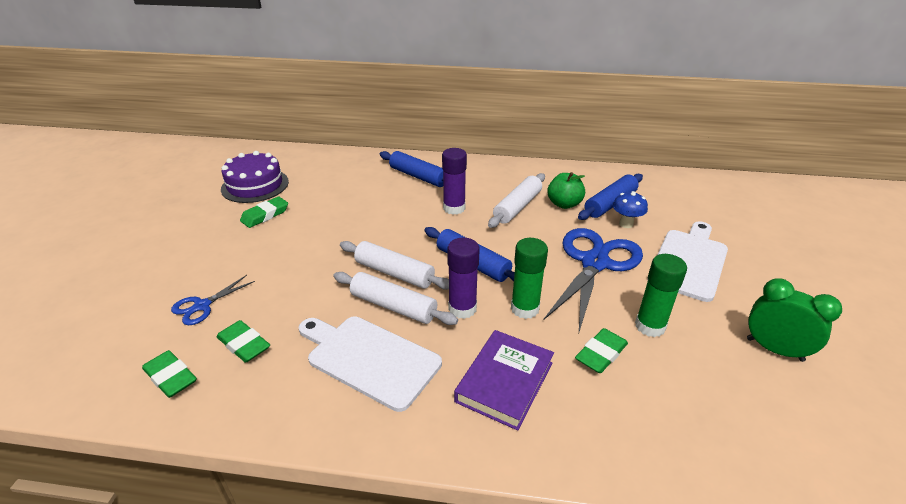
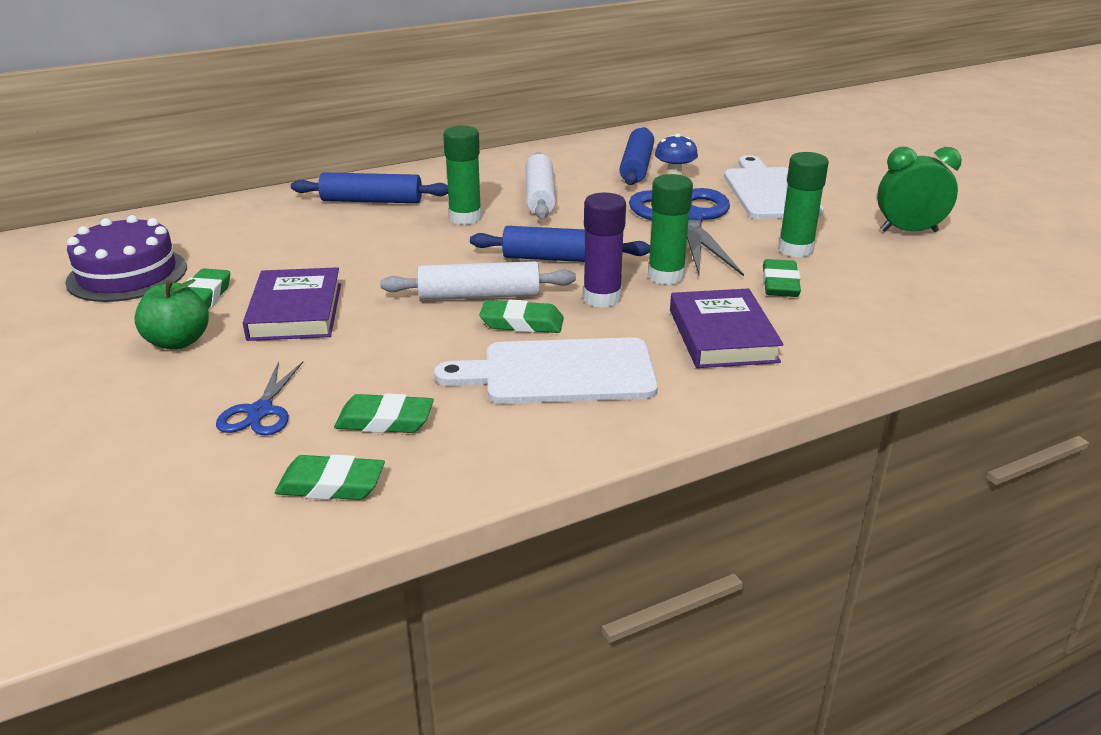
camera: 35 degrees left, 5 degrees down
white rolling pin [334,272,458,325] -> green eraser [479,299,564,333]
purple glue stick [442,148,467,215] -> green glue stick [443,126,482,225]
green apple [548,172,585,209] -> green apple moved to [134,279,209,350]
none -> purple book [243,267,341,341]

